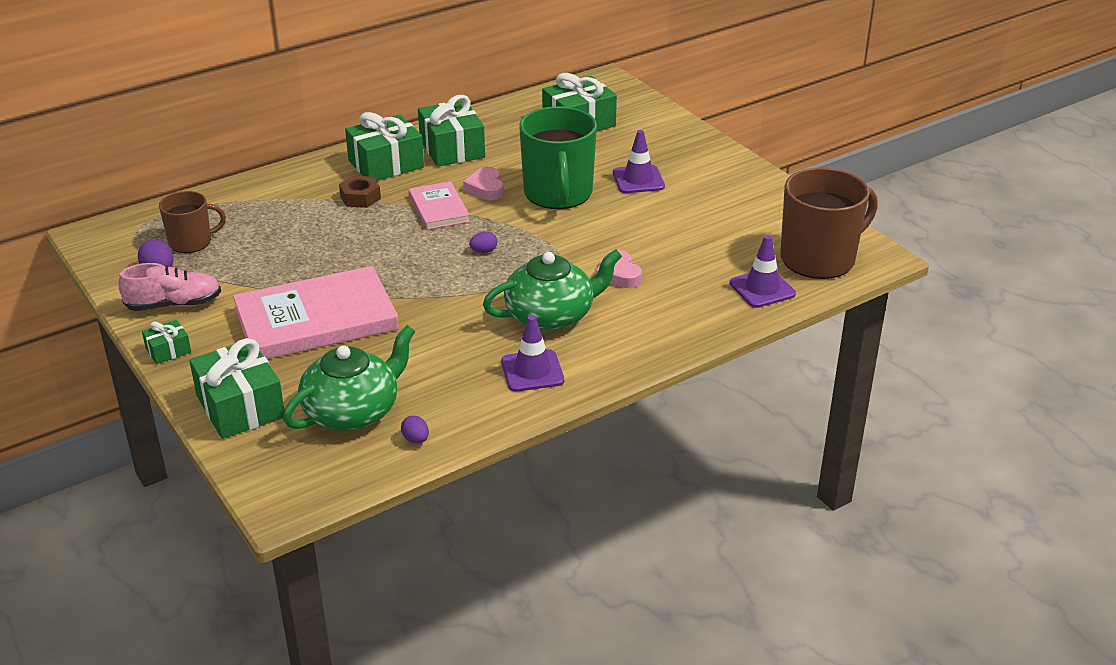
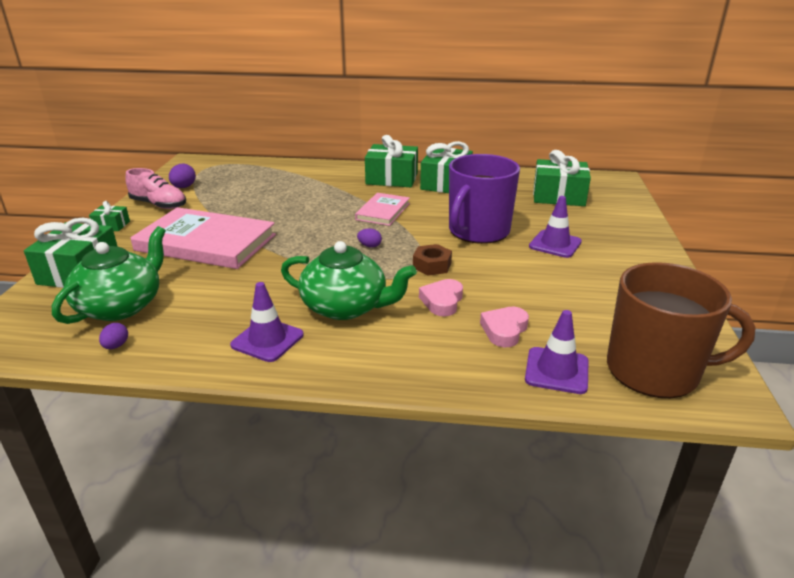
camera: 40 degrees right, 5 degrees down
brown mug [159,191,226,253] -> none
green teapot [283,325,415,431] -> green teapot turned 60 degrees counterclockwise [52,226,166,324]
brown nut [339,176,381,208] -> brown nut moved to [413,244,452,276]
pink heart [463,167,504,200] -> pink heart moved to [480,307,529,347]
green mug [519,106,597,209] -> purple mug [449,154,520,244]

